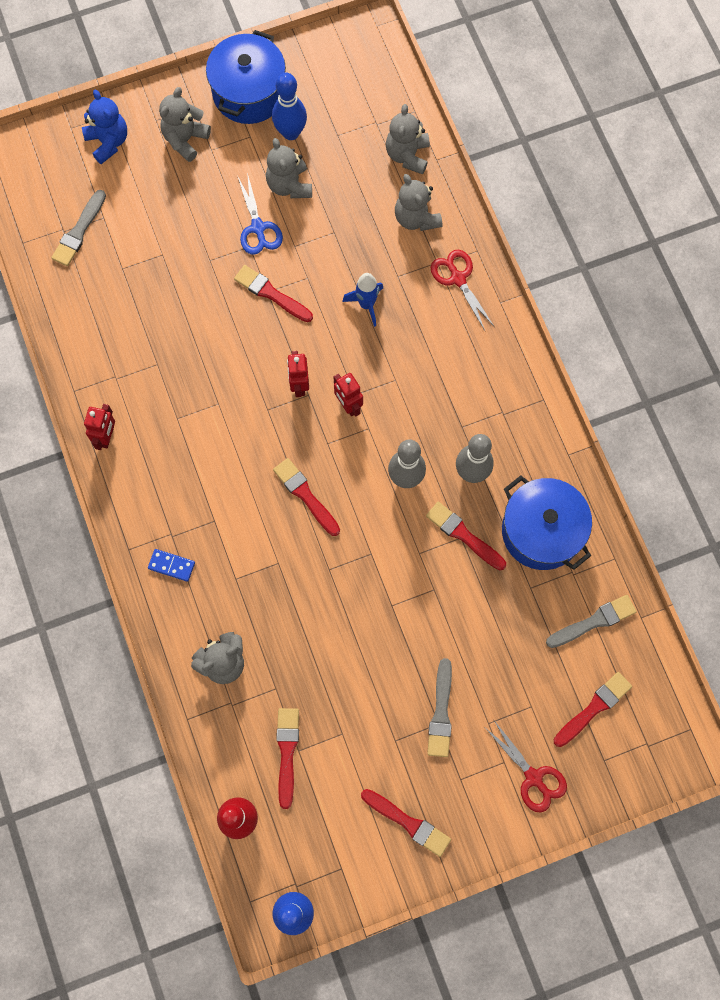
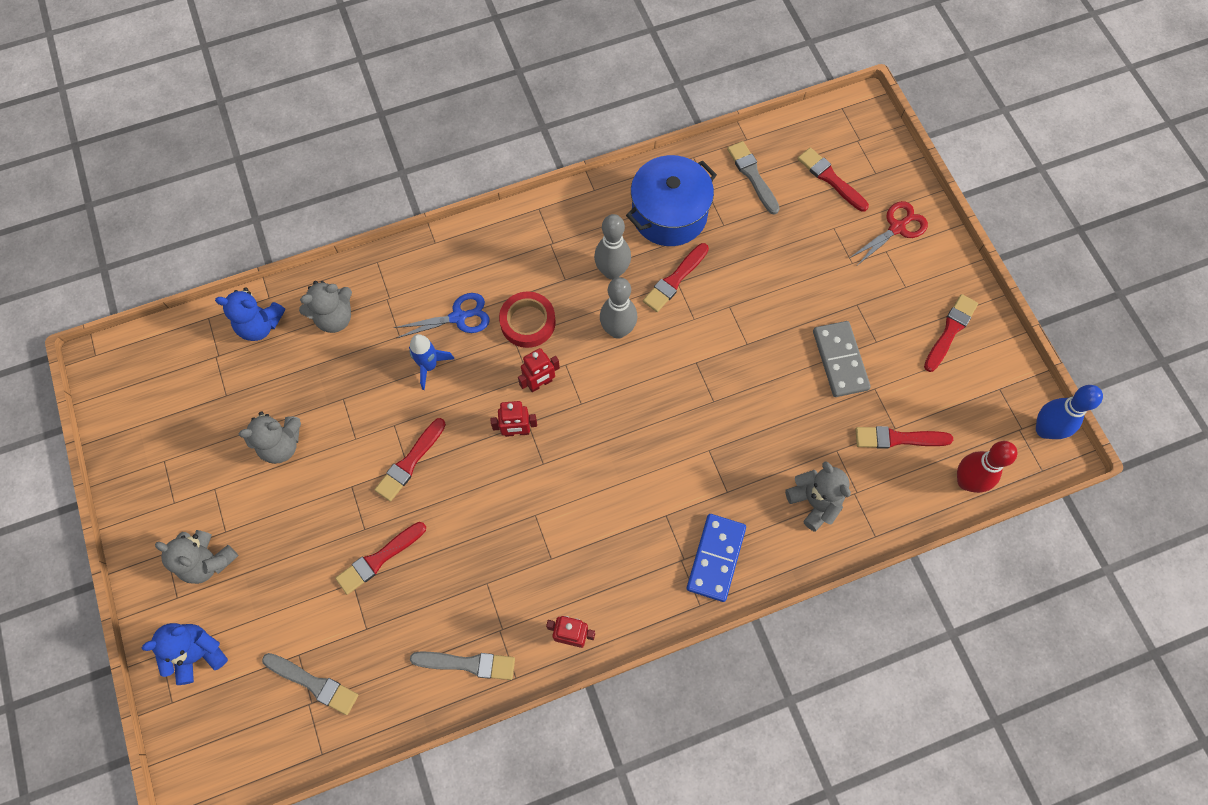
camera: 90 degrees left, 5 degrees down
blue domino [148,549,195,582] -> blue domino [687,514,746,602], size x1.76
blue pot [206,30,286,124] -> none
blue scissors [238,173,283,255] -> blue scissors moved to [394,293,490,338]
blue bowling pin [272,73,307,140] -> none
red brush [273,458,340,536] -> red brush moved to [335,522,426,595]
grey teddy bear [386,104,430,174] -> blue teddy bear [215,287,285,341]
grey brush [427,658,452,757] -> grey brush moved to [410,651,515,680]
red scissors [431,250,494,331] -> none
none -> red tape [499,291,556,348]
none -> grey domino [813,321,871,397]

